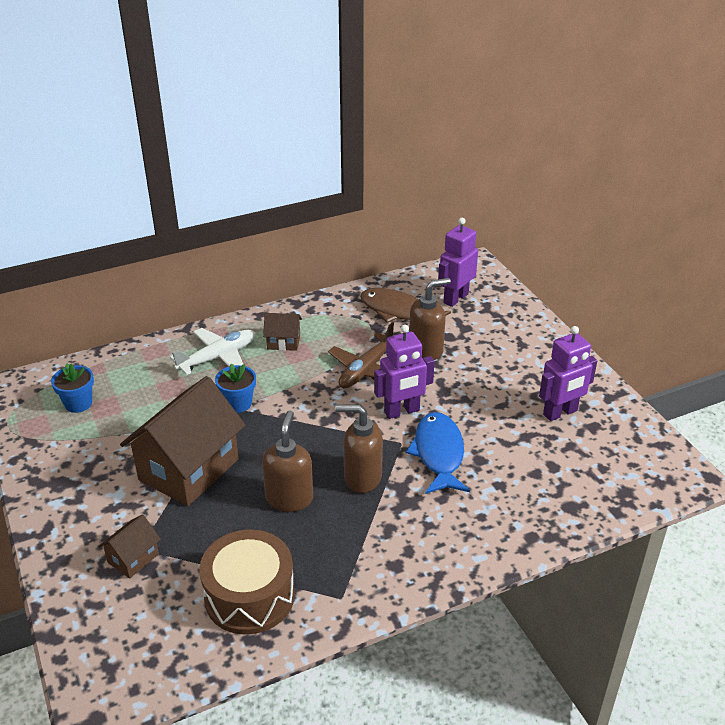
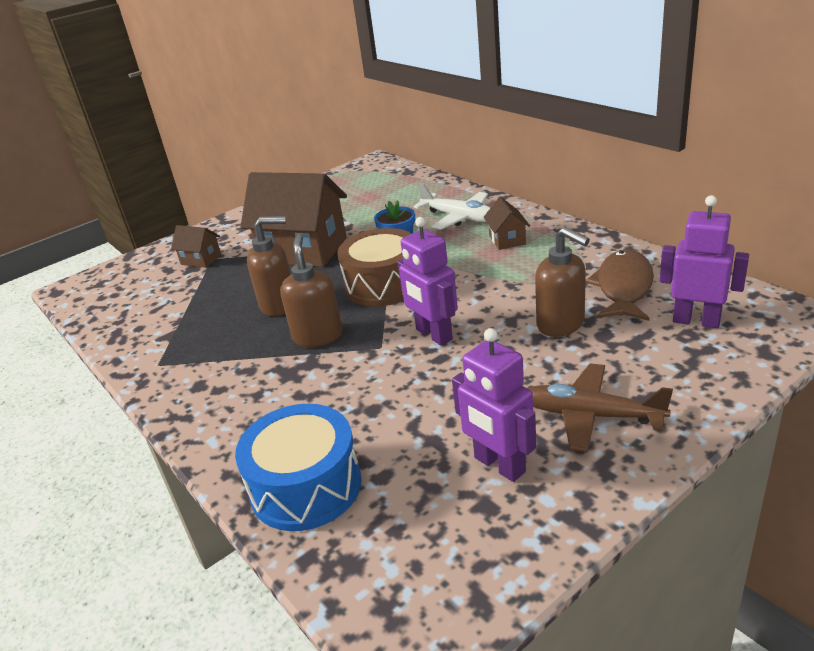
camera: 80 degrees right, 5 degrees down
blue flower pot [51,363,94,413] -> none
brown drum [199,529,295,635] -> brown drum moved to [337,228,412,307]
brown plane [328,322,394,389] -> brown plane moved to [528,363,673,452]
blue fish [406,412,470,494] -> none
none -> blue drum [235,404,362,531]

